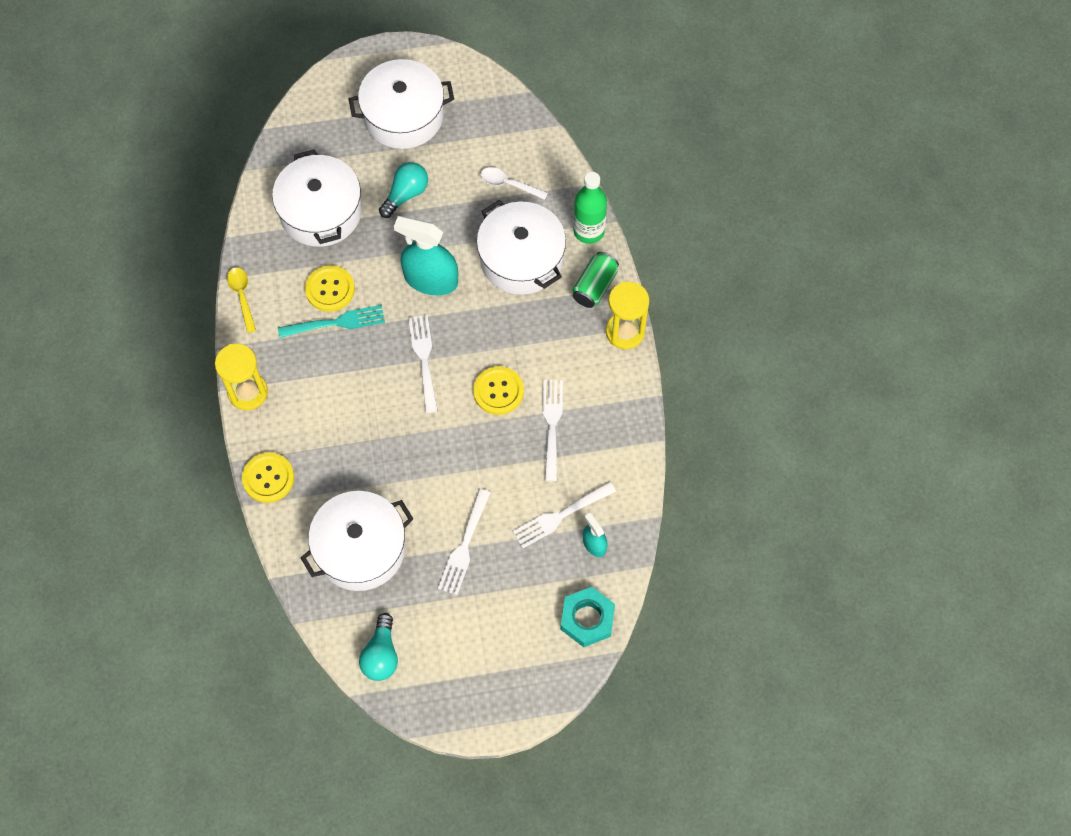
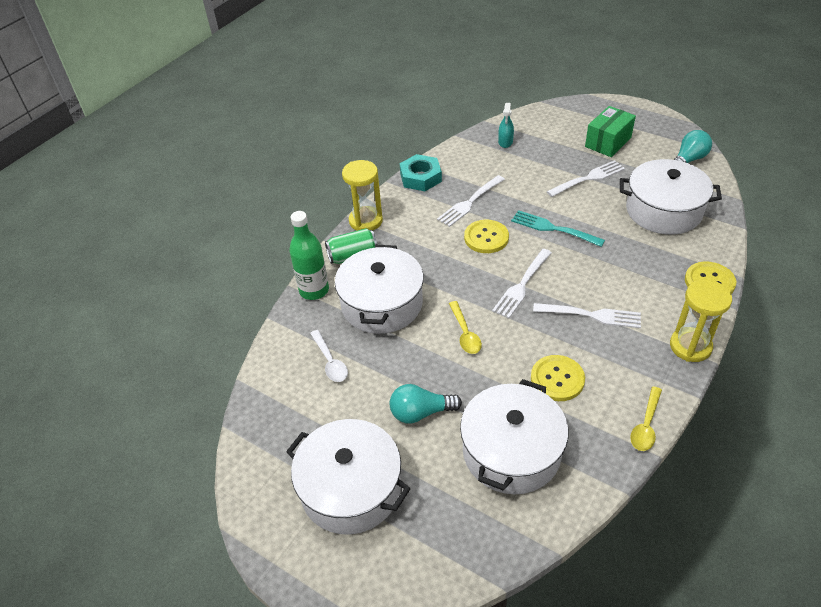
camera: 135 degrees left, 20 degrees down
turquoise fork [278,305,385,338] -> turquoise fork moved to [511,210,605,247]
turquoise spray bottle [394,216,458,296] -> yellow spoon [449,301,482,354]
white fork [512,481,616,548] -> white fork moved to [533,303,641,328]
turquoise nut [561,587,615,647] -> turquoise nut moved to [400,154,442,191]
none -> green box [585,106,636,157]

